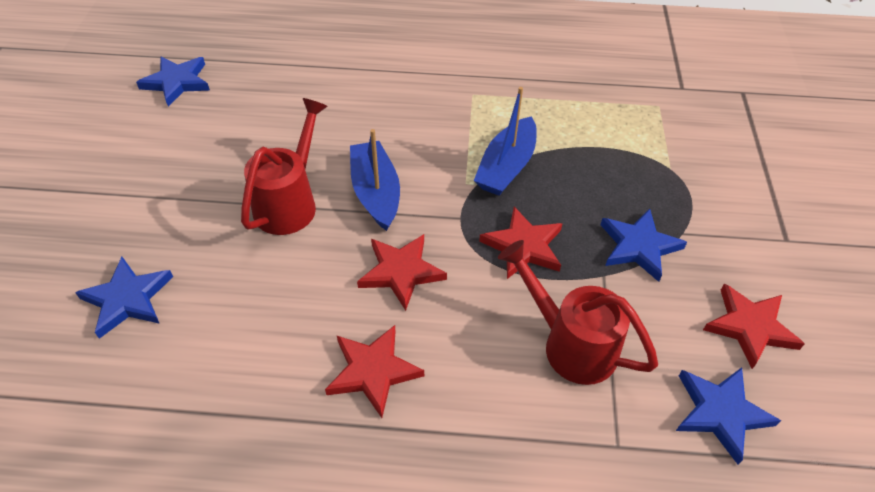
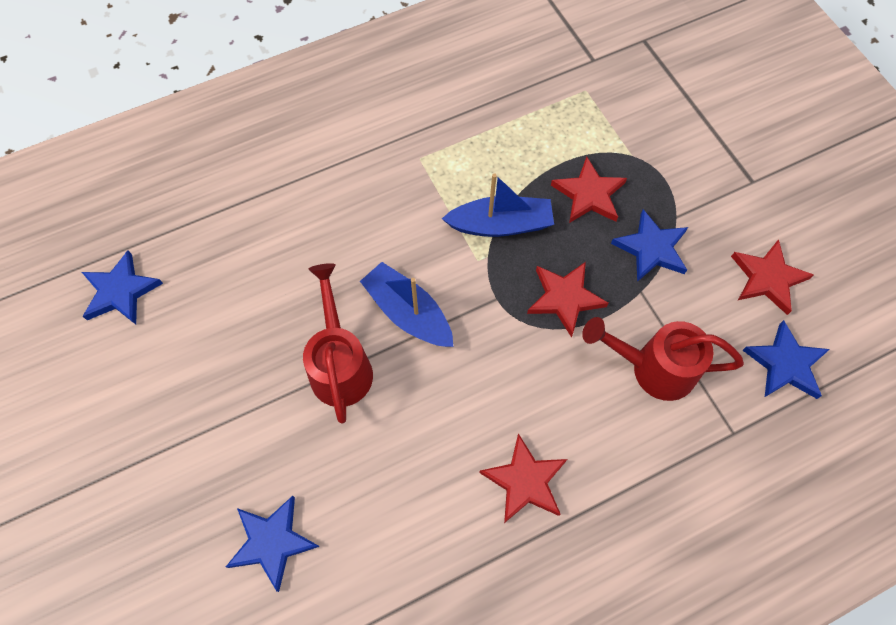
camera: 30 degrees left, 15 degrees up
red star [357,234,447,311] -> red star moved to [551,157,627,223]
blue boat [474,87,537,196] -> blue boat turned 90 degrees counterclockwise [442,173,554,237]

